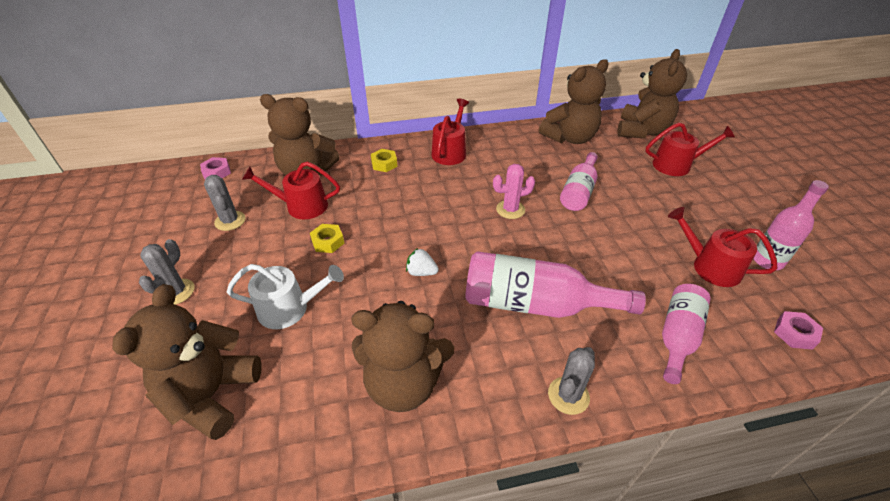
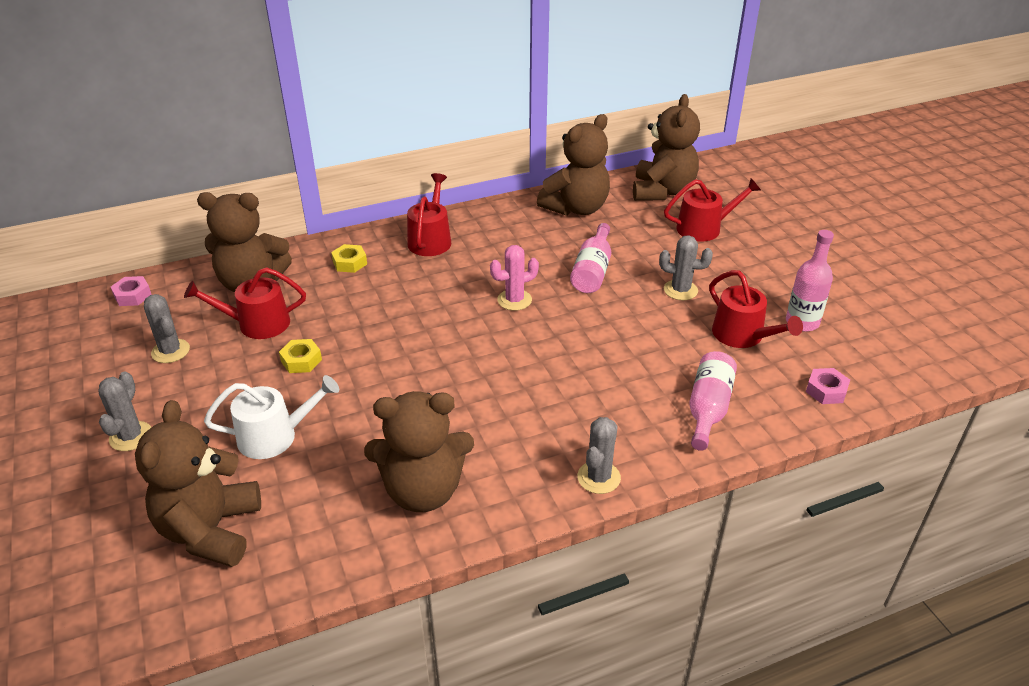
camera: 10 degrees left, 5 degrees down
white strawberry [406,248,439,276] -> none
pink bottle [465,251,646,318] -> none
red watering can [668,207,777,287] -> red watering can turned 150 degrees counterclockwise [709,270,803,348]
none -> grey cactus [659,235,713,300]

